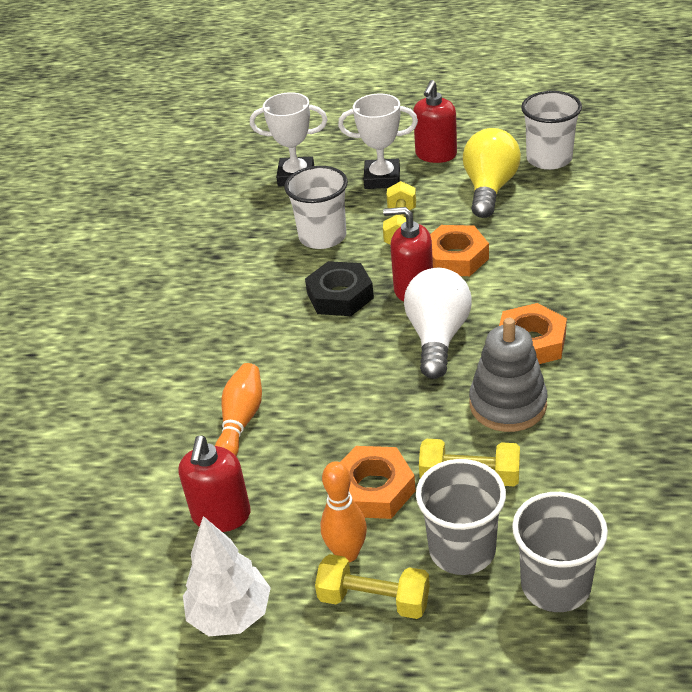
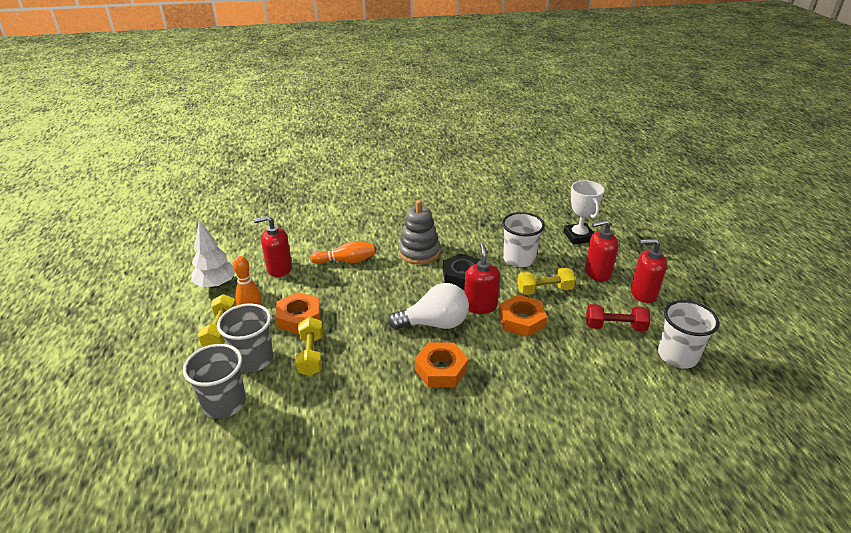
camera: 70 degrees right, 5 degrees down
white trophy [338,94,418,189] -> red soap dispenser [585,220,618,282]
yellow light bulb [463,128,521,218] -> red dumbbell [586,304,650,331]
grey stacking toy [469,318,548,432] -> grey stacking toy moved to [399,200,440,265]

